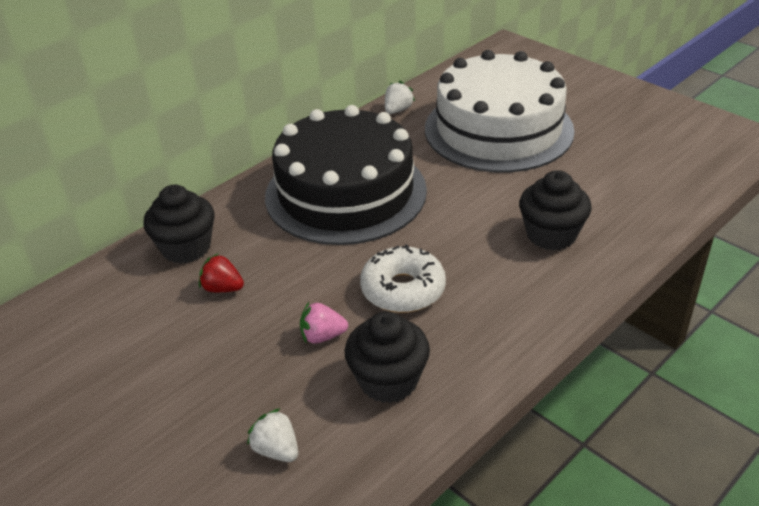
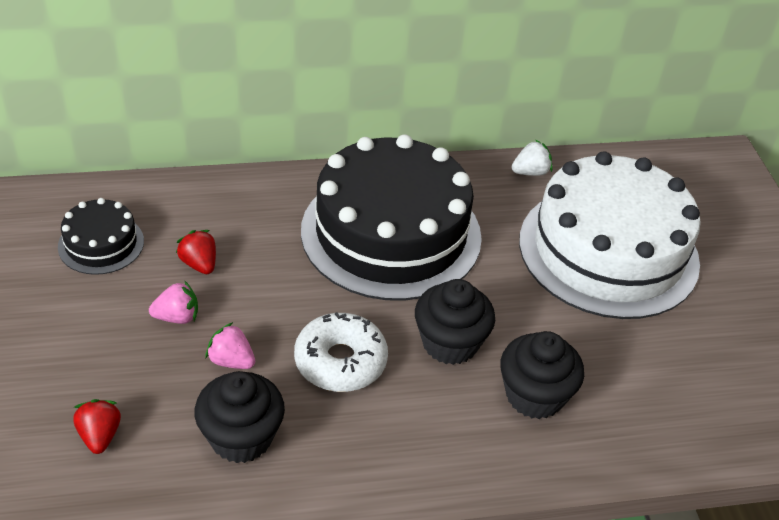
camera: 30 degrees right, 5 degrees up
black cupcake [143,185,214,264] -> black cupcake moved to [415,279,495,365]
white strawberry [247,408,298,462] -> red strawberry [73,399,121,454]
none -> black cake [58,198,144,275]
none -> pink strawberry [149,280,198,324]

